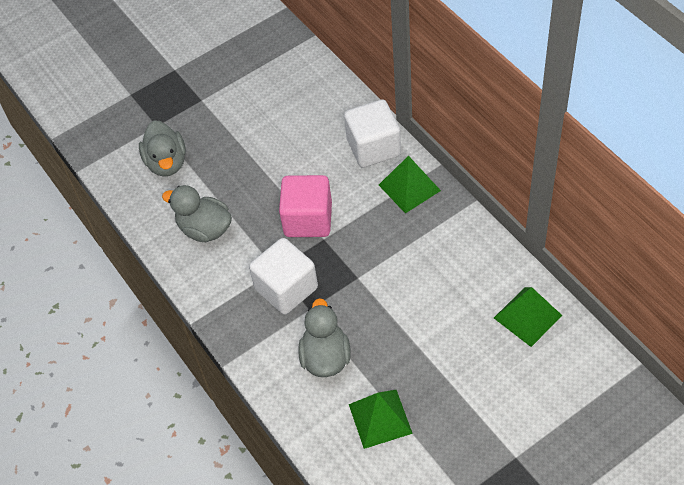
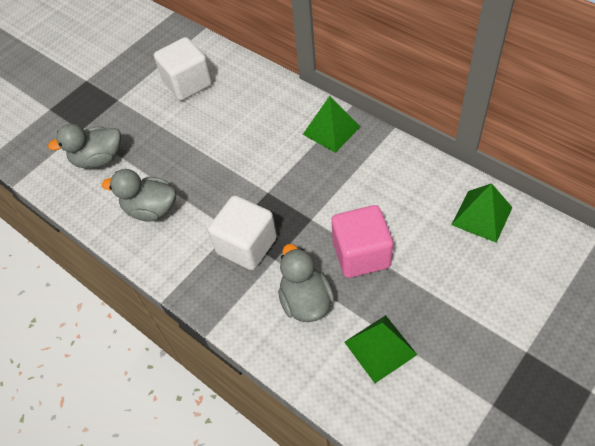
camera: 15 degrees left, 0 degrees up
grey duck [139,120,186,177] -> grey duck turned 105 degrees clockwise [48,124,121,169]
pink cube [279,175,332,237] -> pink cube moved to [331,205,393,278]
white cube [344,99,401,168] -> white cube moved to [154,37,212,101]

